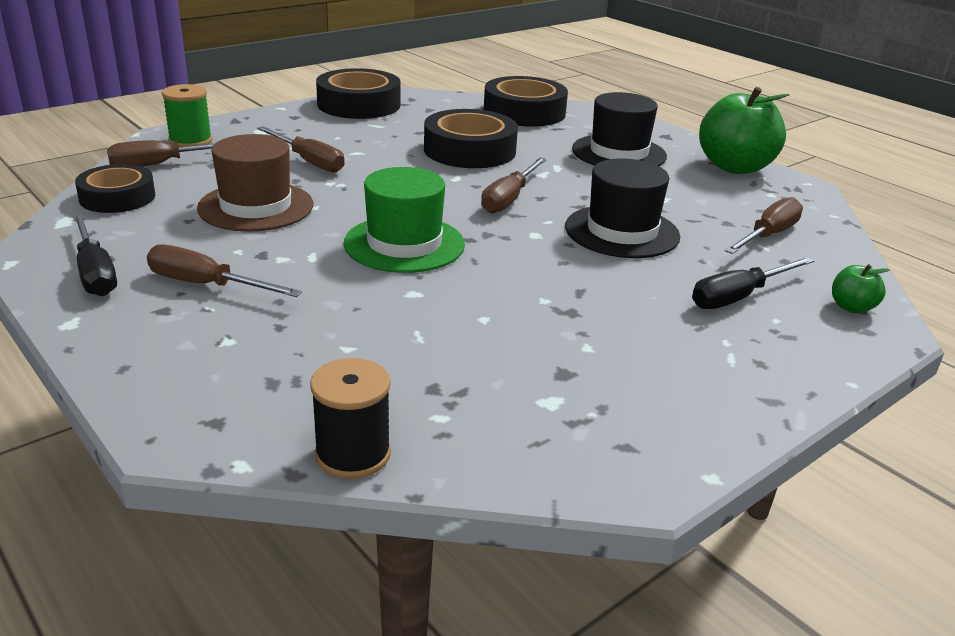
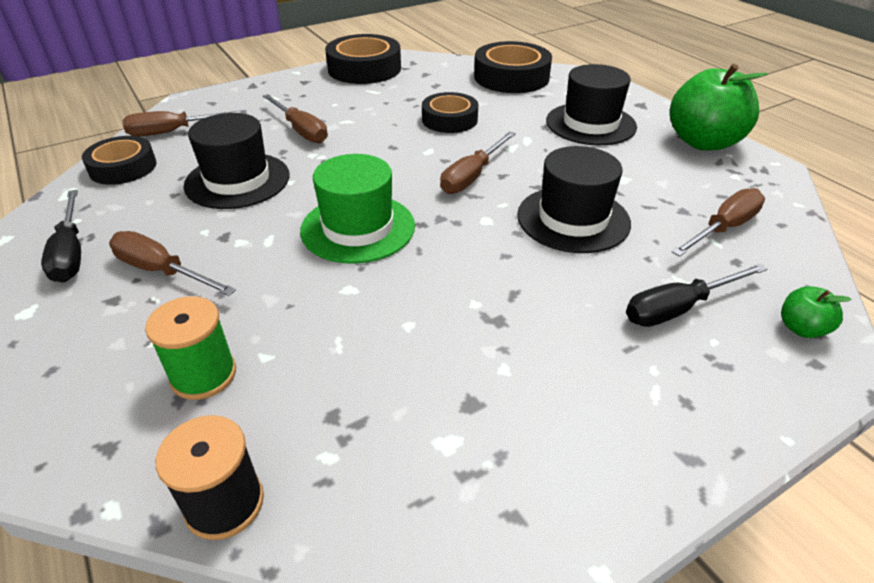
camera: 10 degrees right, 10 degrees up
green spool [162,84,212,147] -> green spool moved to [145,296,236,400]
brown hat [197,134,313,232] -> black hat [183,113,290,209]
black tape [424,109,518,168] -> black tape [422,92,478,133], size x0.66

